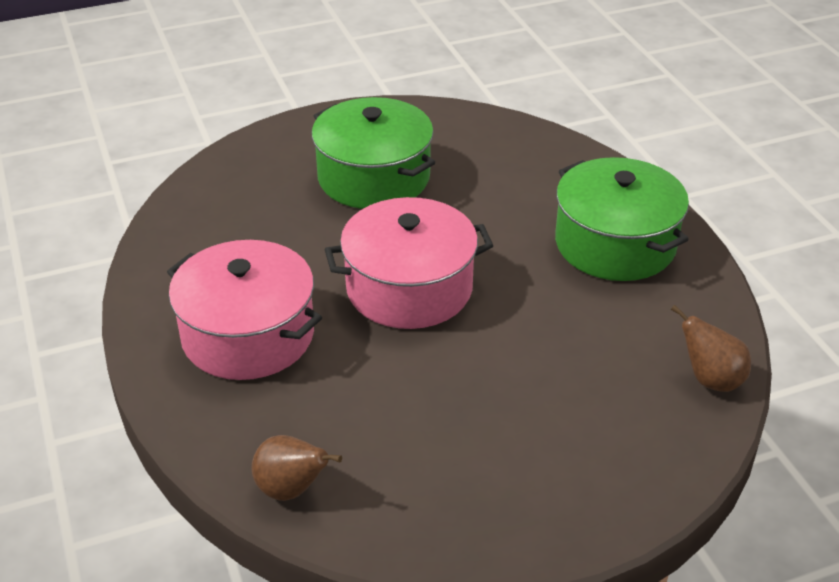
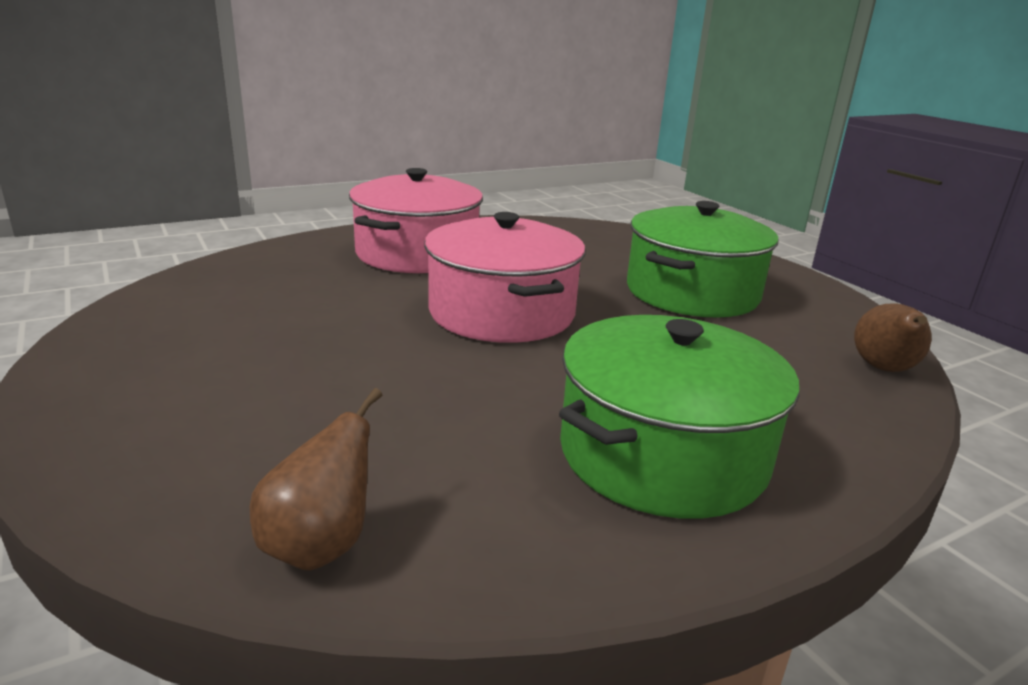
camera: 80 degrees right, 15 degrees down
brown pear [252,435,342,501] -> brown pear moved to [854,303,932,372]

